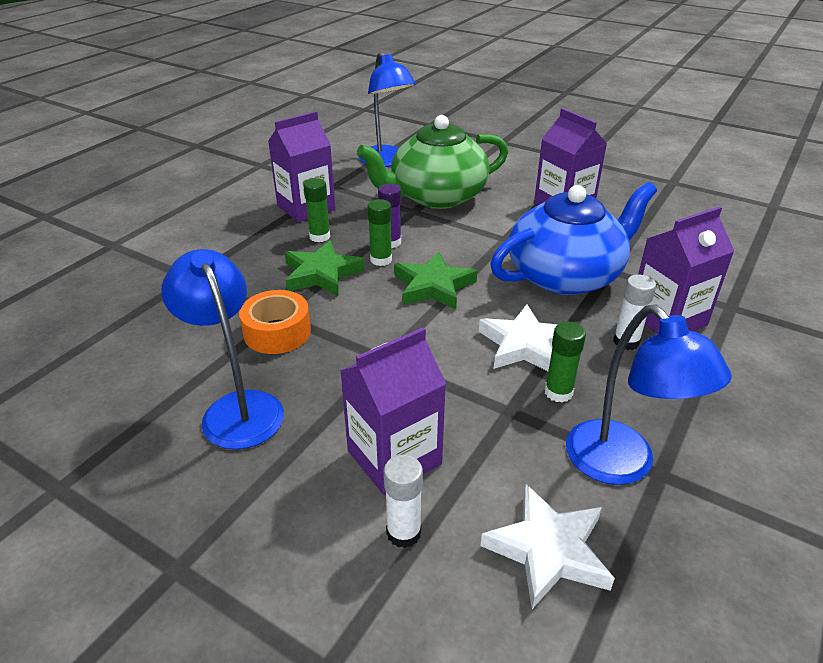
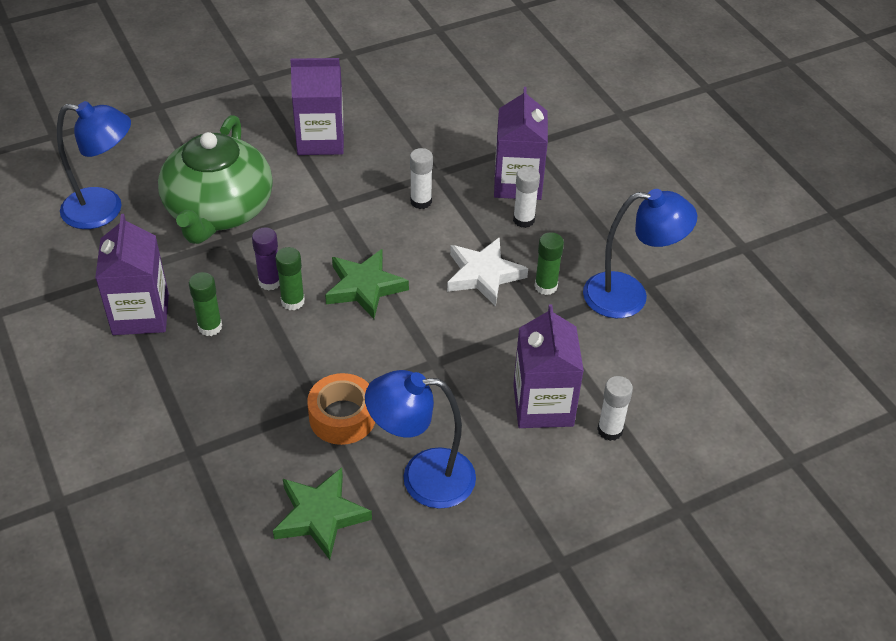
camera: 60 degrees left, 10 degrees up
green star [285,240,365,296] -> green star moved to [273,468,372,560]
white star [481,484,615,609] -> none
blue teapot [490,182,657,295] -> white glue stick [410,148,433,209]

